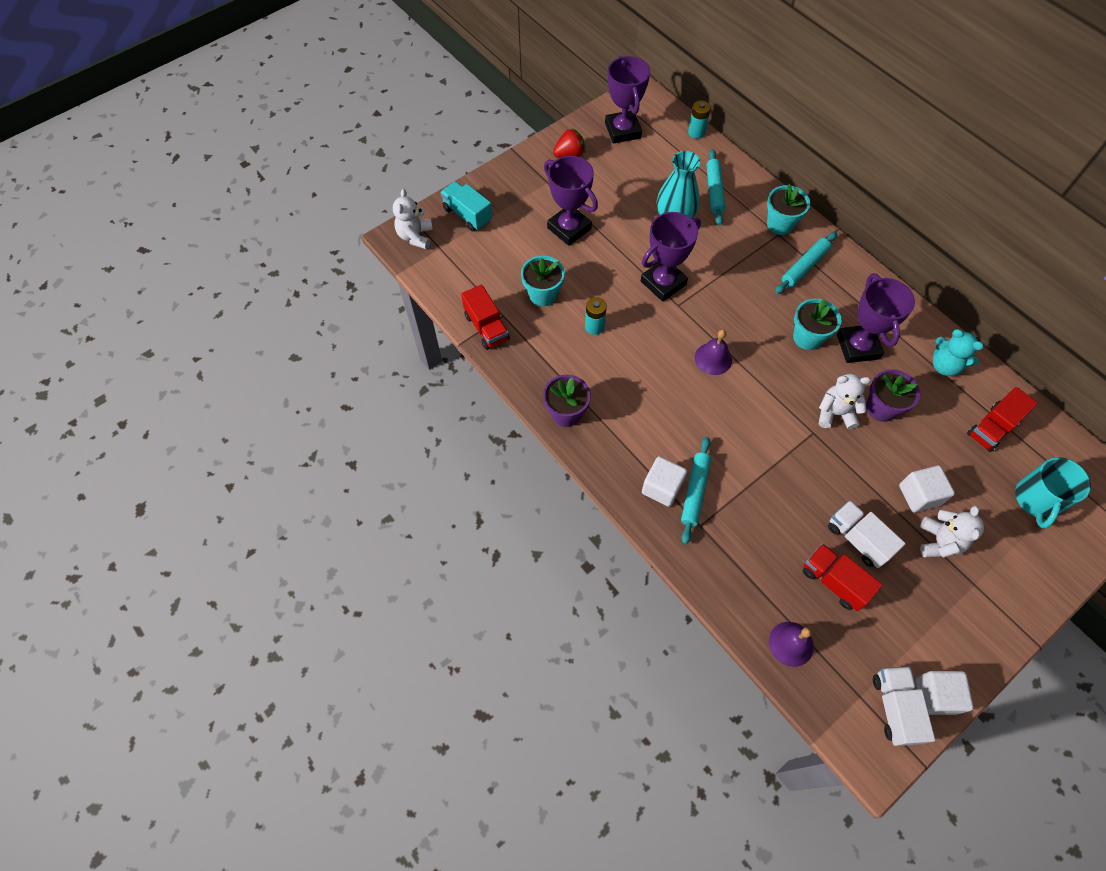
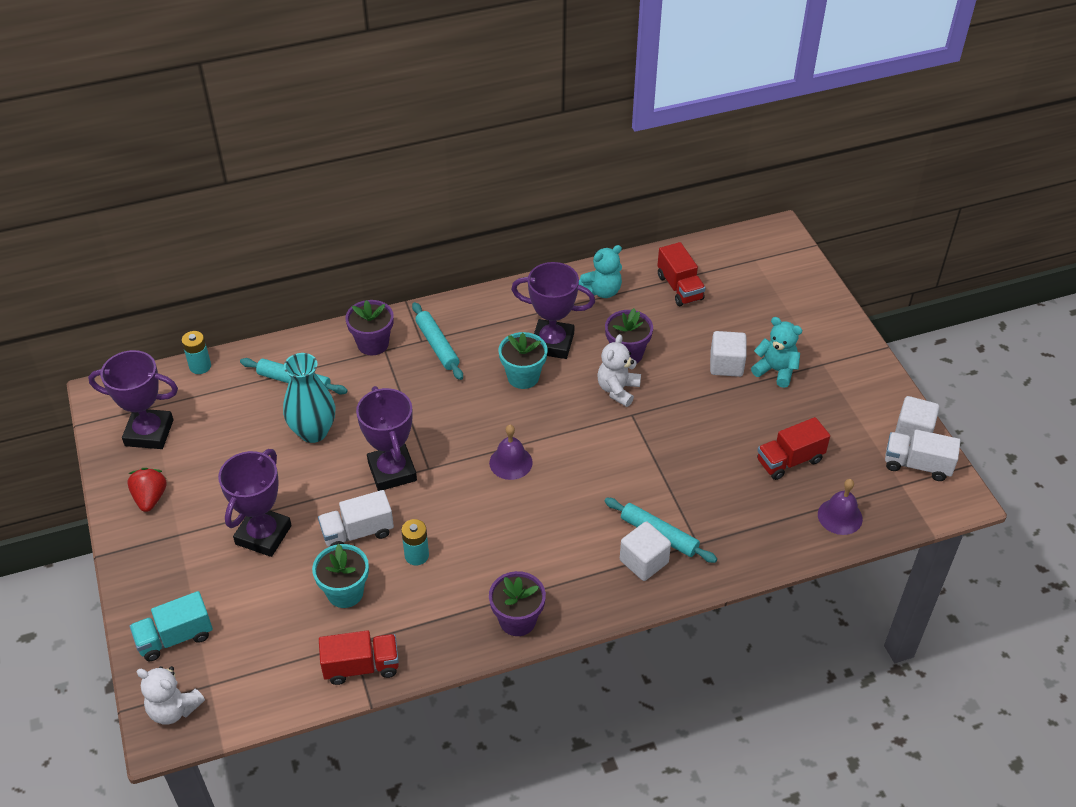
camera: 70 degrees left, 15 degrees down
purple trophy [544,156,598,246] -> purple trophy turned 45 degrees counterclockwise [218,449,292,557]
turquoise flower pot [767,184,810,235] -> purple flower pot [346,300,394,355]
white truck [828,500,906,568] -> white truck moved to [318,490,394,547]
white teddy bear [920,506,984,558] -> turquoise teddy bear [751,317,802,388]
turquoise mug [1015,457,1091,528] -> none

